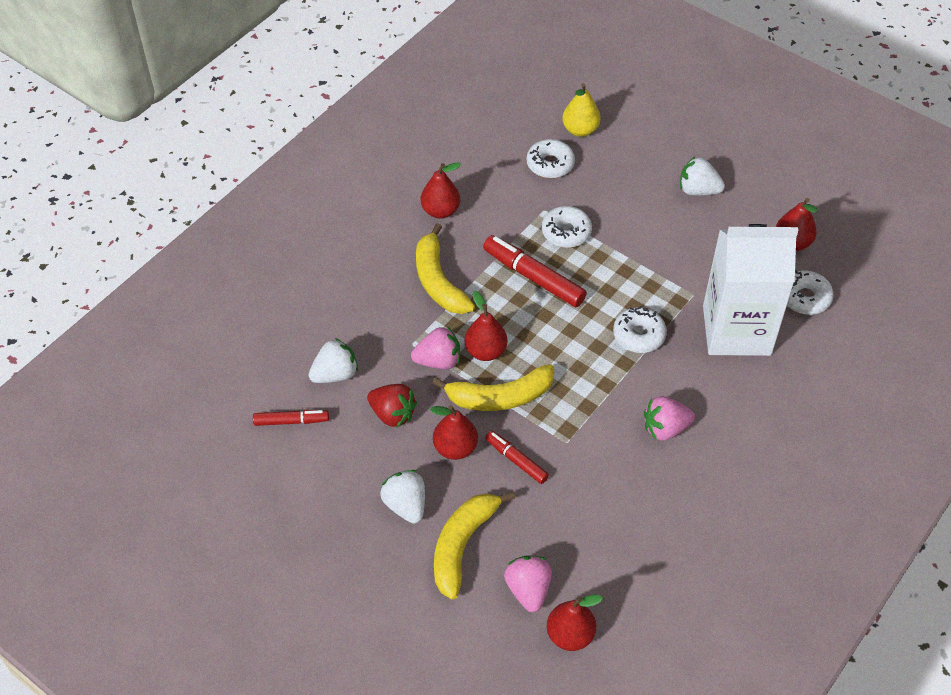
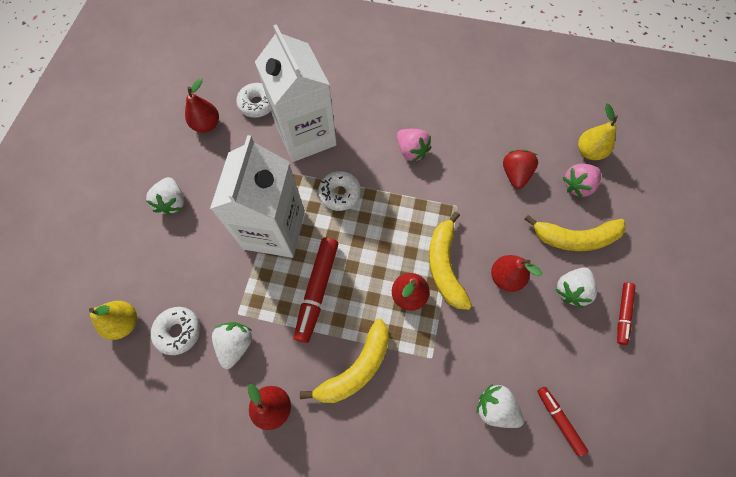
camera: 115 degrees left, 15 degrees up
red strawberry [367,384,417,427] -> red strawberry moved to [503,149,538,189]
pink strawberry [411,326,460,369] -> none
yellow banana [432,364,554,411] -> yellow banana turned 150 degrees counterclockwise [429,212,472,310]
red marker [485,431,549,484] -> red marker moved to [617,282,636,345]
white donut [542,206,592,248] -> none
red pear [547,595,603,651] -> yellow pear [578,104,618,160]
none -> white carton [210,135,305,258]
none -> white strawberry [212,322,252,369]

